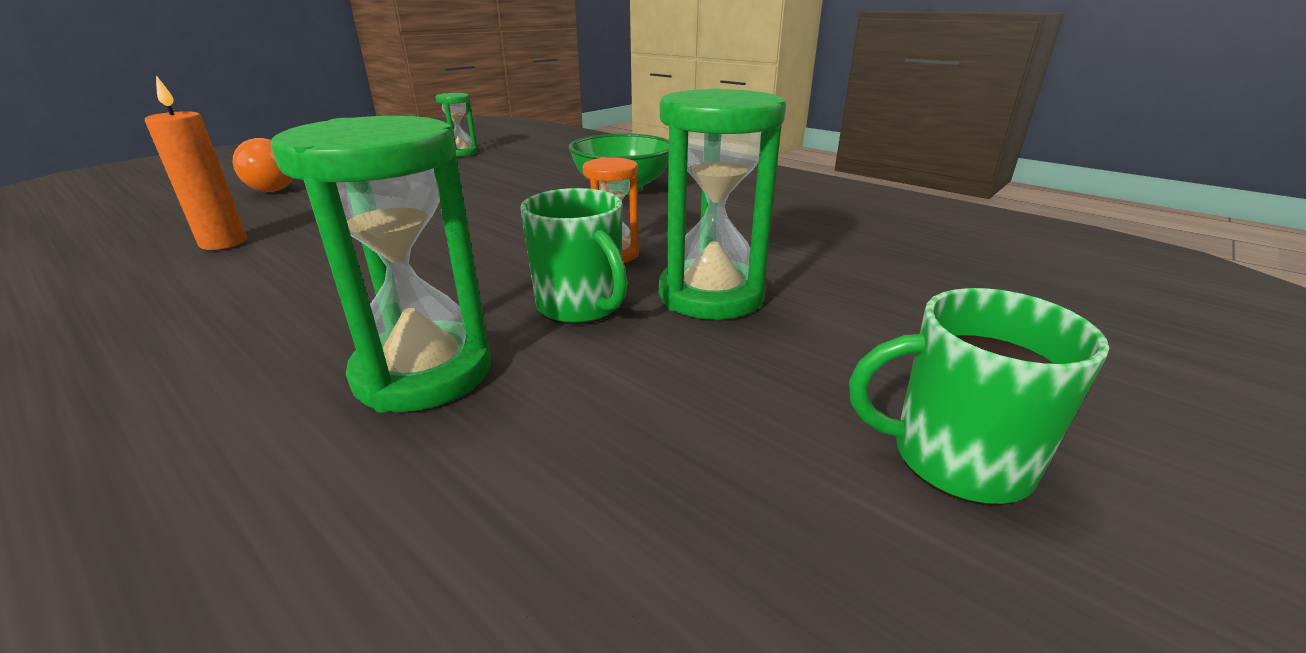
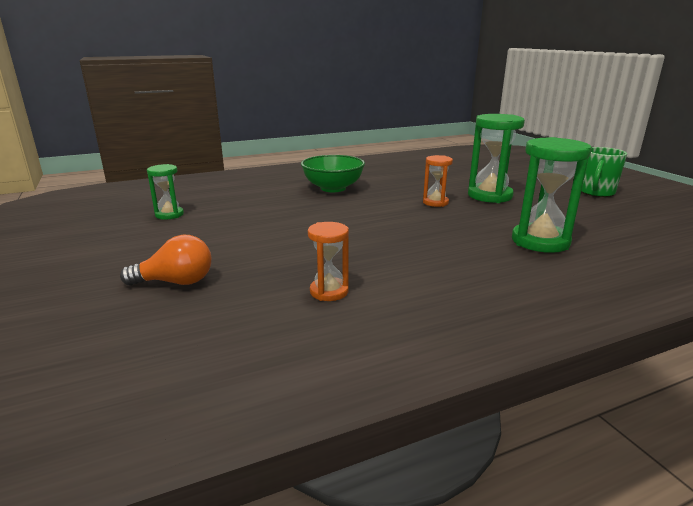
camera: 65 degrees left, 5 degrees down
orange candle [145,75,247,250] -> orange hourglass [308,222,349,301]
green mug [520,188,627,324] -> none

